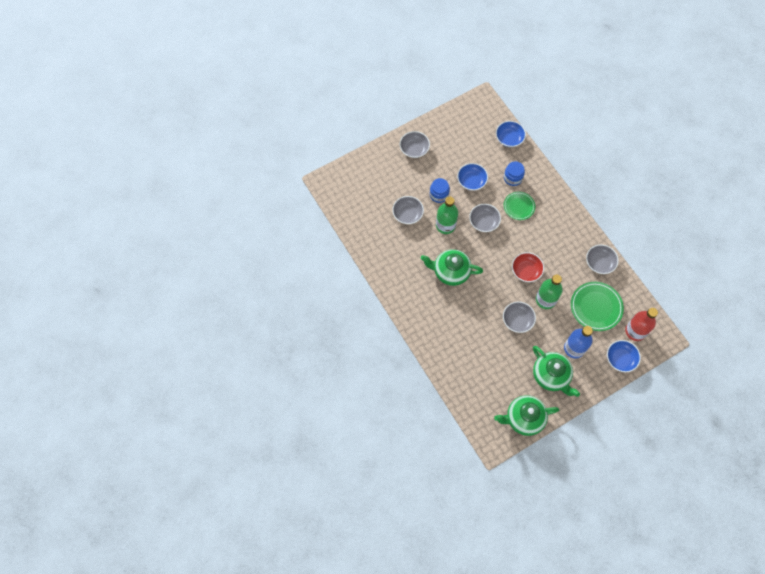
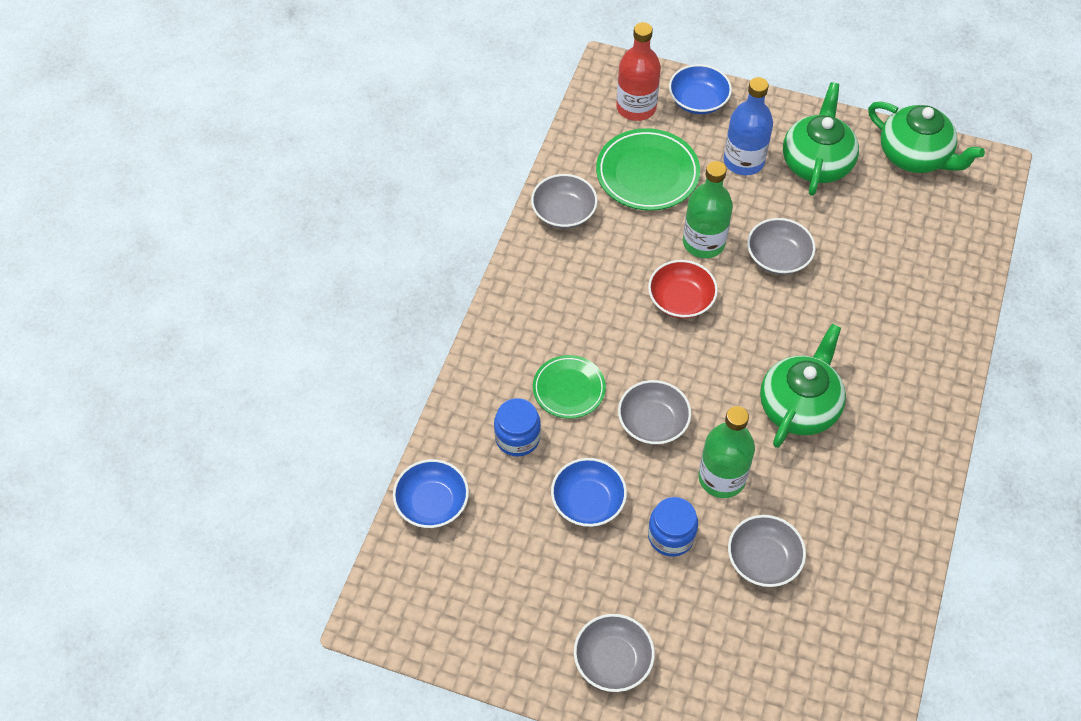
camera: 130 degrees left, 10 degrees down
green teapot [421,249,483,286] -> green teapot turned 120 degrees counterclockwise [760,324,846,448]

